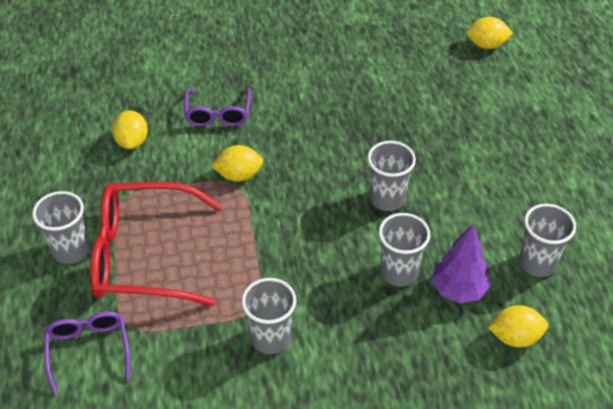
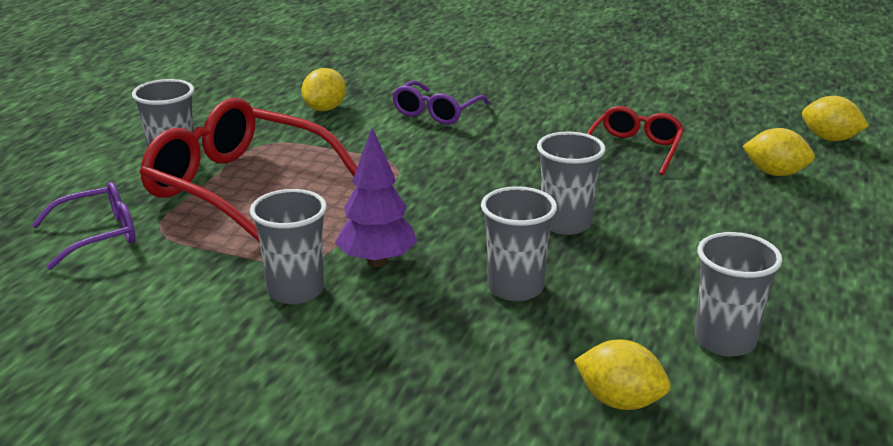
camera: 30 degrees right, 20 degrees down
purple glasses [44,311,130,395] -> purple glasses turned 45 degrees clockwise [32,182,136,270]
yellow lemon [211,145,263,181] -> yellow lemon moved to [742,128,815,176]
purple tree [431,224,490,303] -> purple tree moved to [335,128,417,267]
none -> red glasses [587,106,684,175]

